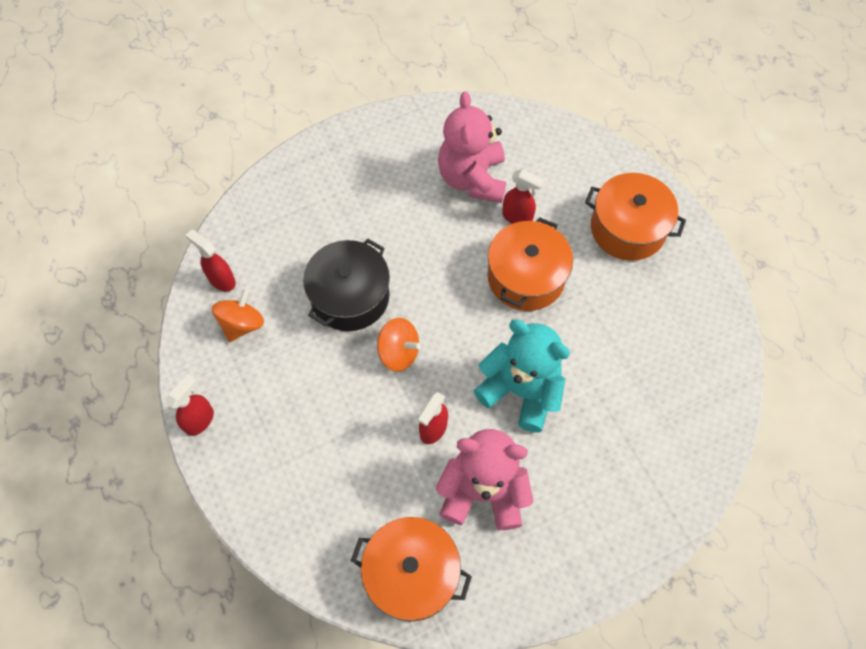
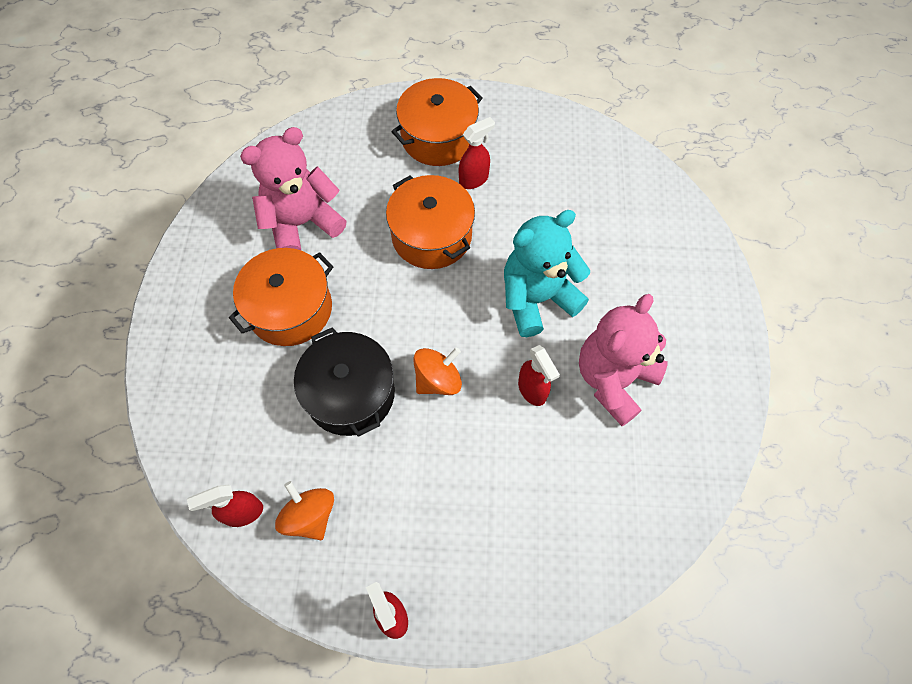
camera: 60 degrees left, 0 degrees up
orange pot [351,517,472,621] -> orange pot moved to [229,248,333,346]
pink teddy bear [438,91,506,203] -> pink teddy bear turned 120 degrees clockwise [240,127,347,250]
red spray bottle [502,169,545,224] -> red spray bottle moved to [459,117,495,189]

